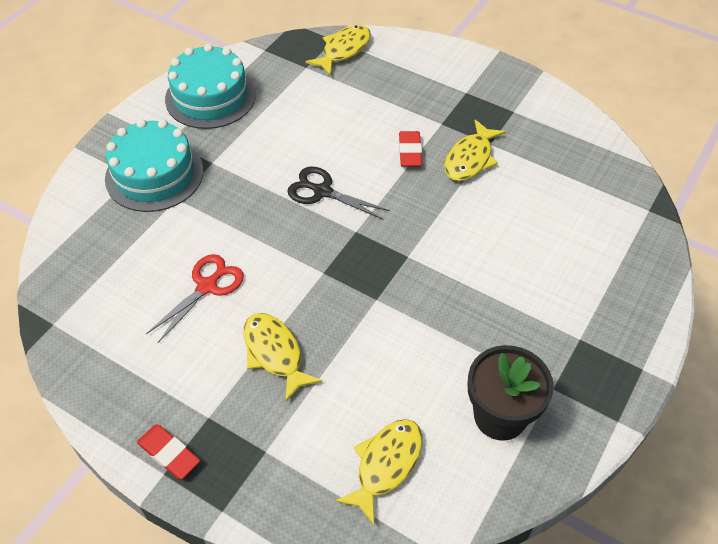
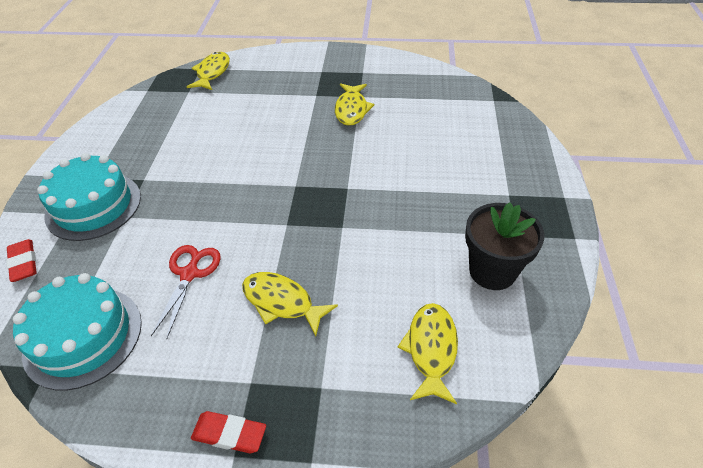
camera: 25 degrees left, 5 degrees down
turquoise cake [165,44,256,129] -> turquoise cake moved to [13,273,142,390]
black scissors [287,167,390,220] -> none
red eraser [399,131,422,167] -> red eraser moved to [6,239,37,282]

